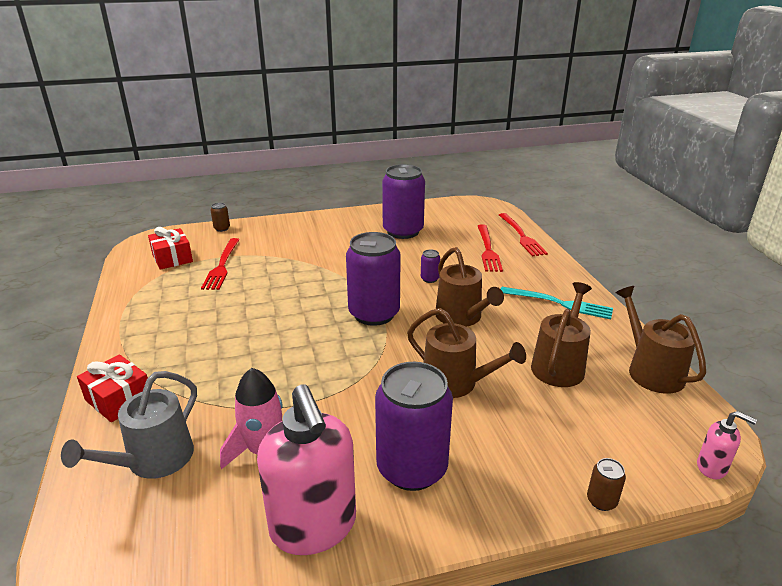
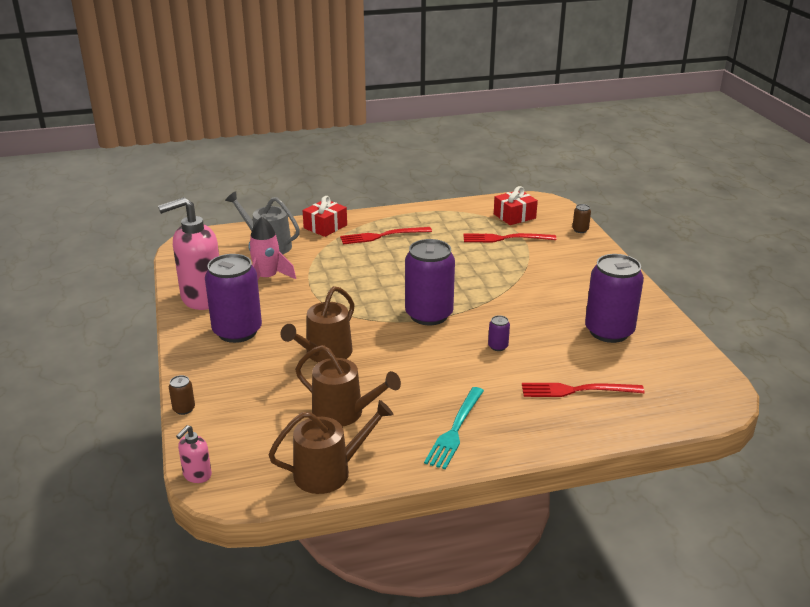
camera: 90 degrees right, 0 degrees up
brown watering can [436,247,504,327] -> none
red fork [499,213,548,256] -> red fork moved to [340,227,432,244]

